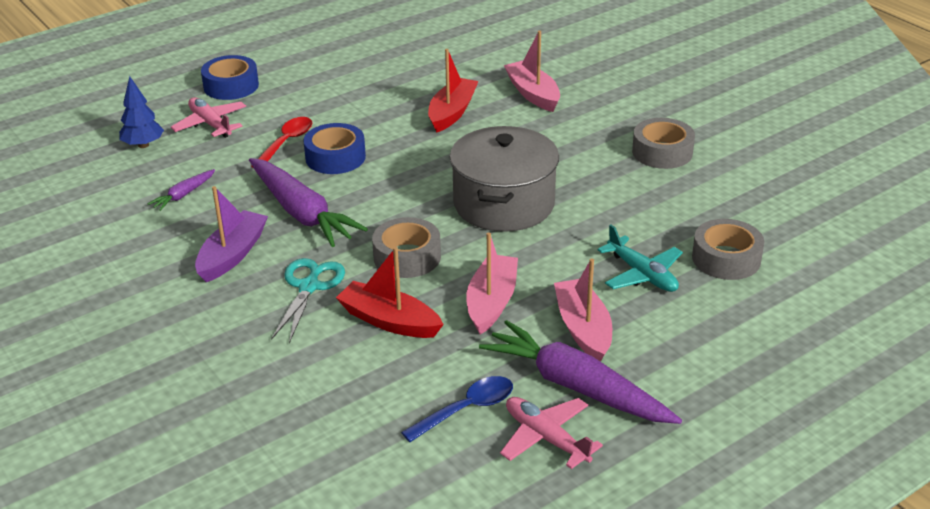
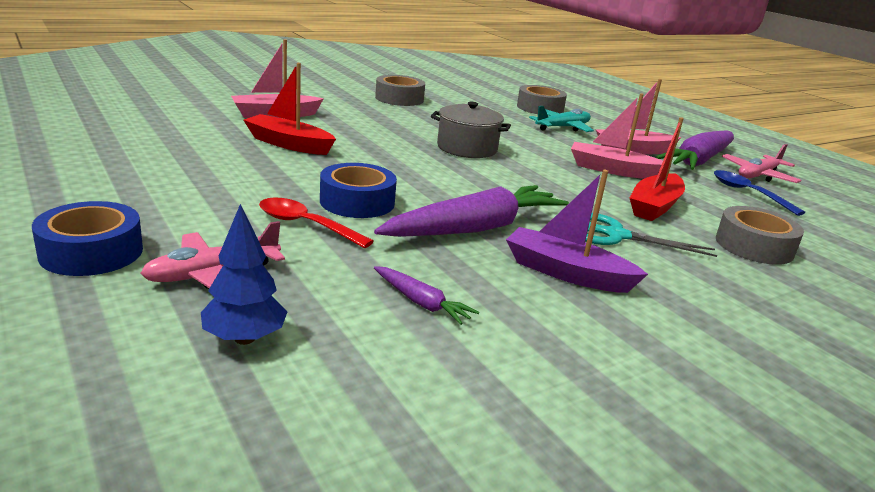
camera: 90 degrees left, 10 degrees down
grey tape [372,217,441,278] -> grey tape moved to [716,206,804,265]
grey pot [450,126,559,232] -> grey pot [431,102,511,158], size x0.65

